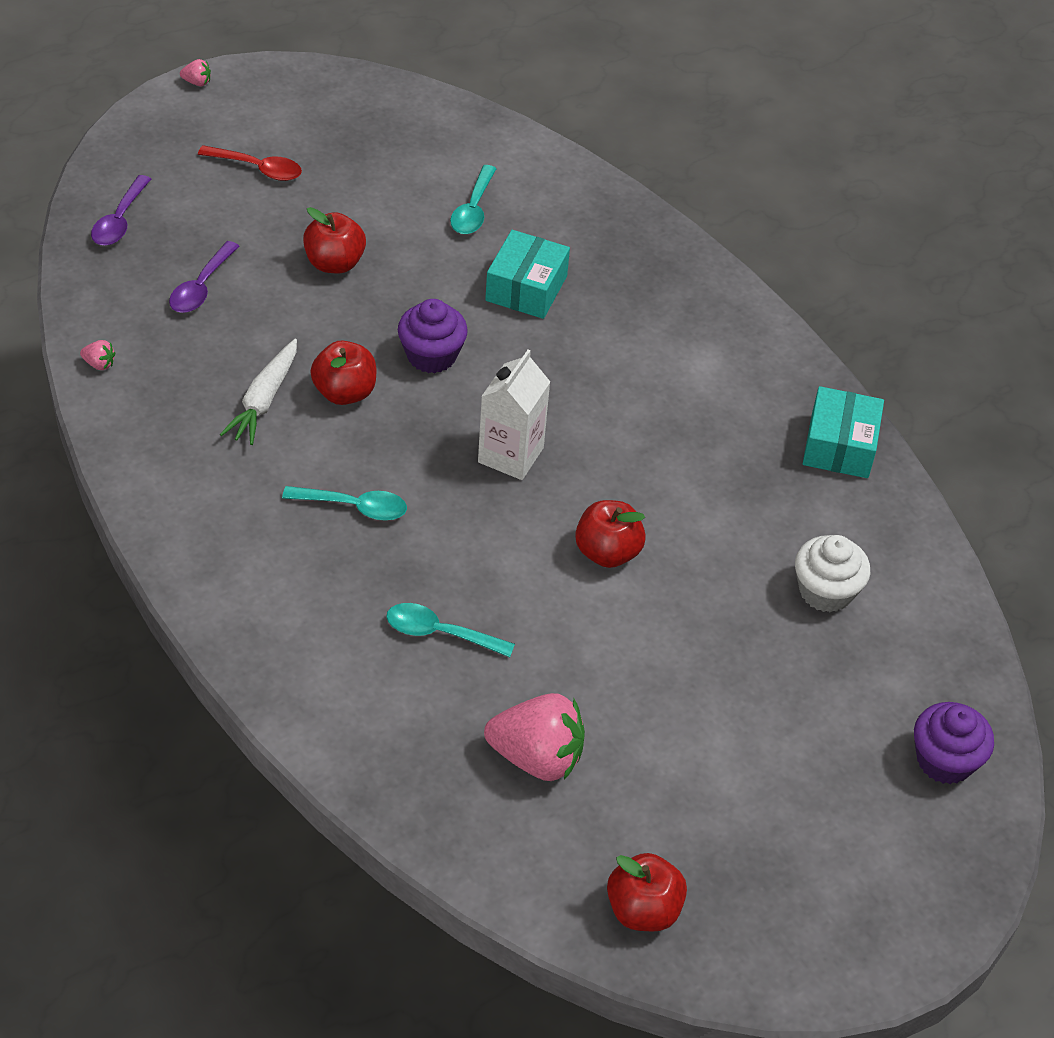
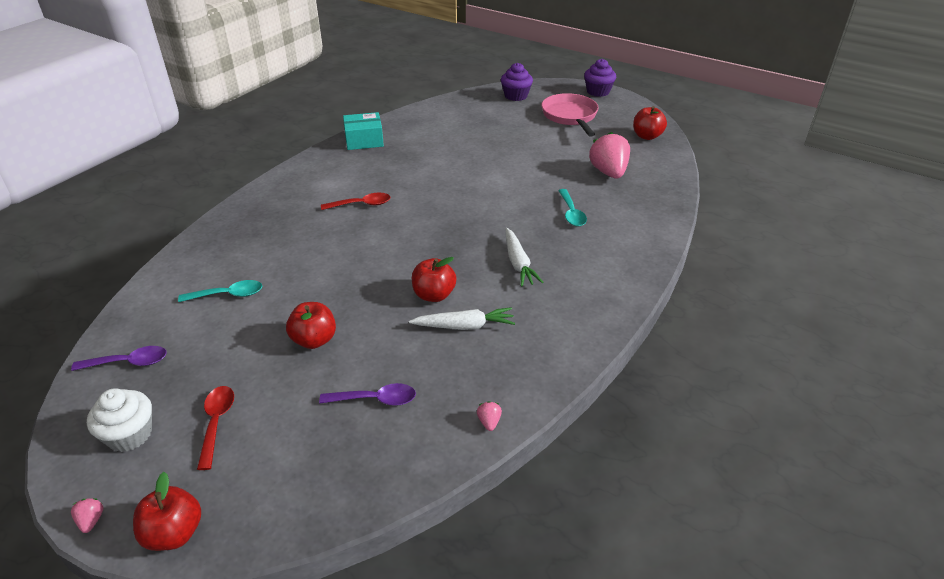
camera: 110 degrees left, 10 degrees down
purple spoon [91,175,151,246] -> purple spoon moved to [71,346,167,371]
turquoise spoon [282,486,407,521] -> white carrot [505,228,543,287]
purple cupcake [398,299,468,373] -> purple cupcake moved to [584,59,616,97]
white carton [478,350,550,480] -> none
turquoise box [485,230,570,319] -> none
red apple [575,500,646,568] -> red apple moved to [133,472,201,551]
white cupcake [795,535,870,613] -> white cupcake moved to [87,388,152,452]
none -> red spoon [321,193,390,210]
none -> pink pan [541,93,598,137]

